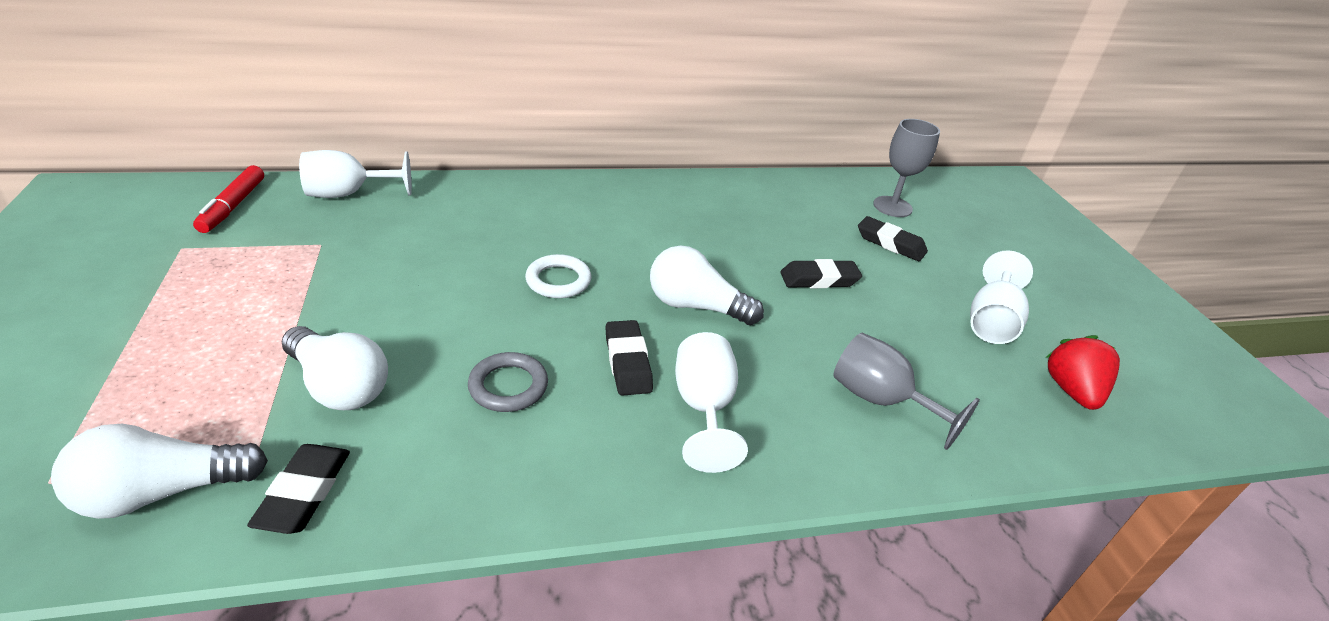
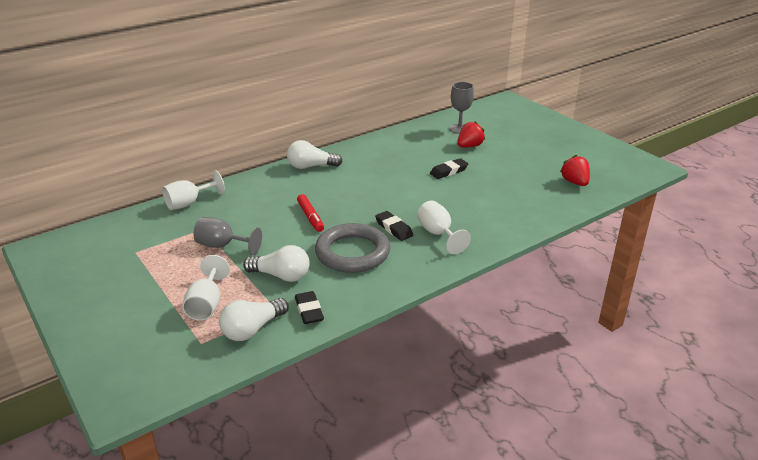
camera: 20 degrees left, 5 degrees down
red marker [193,165,264,233] -> red marker moved to [297,194,324,232]
grey ring [468,352,548,412] -> grey ring [315,223,390,273], size x2.01
white ring [525,254,591,298] -> none
white light bulb [650,246,764,325] -> white light bulb moved to [287,140,342,169]
grey goblet [833,333,980,450] -> grey goblet moved to [193,217,262,255]
black eraser [858,216,928,261] -> red strawberry [457,121,485,147]
white goblet [970,250,1033,344] -> white goblet moved to [182,255,230,321]

